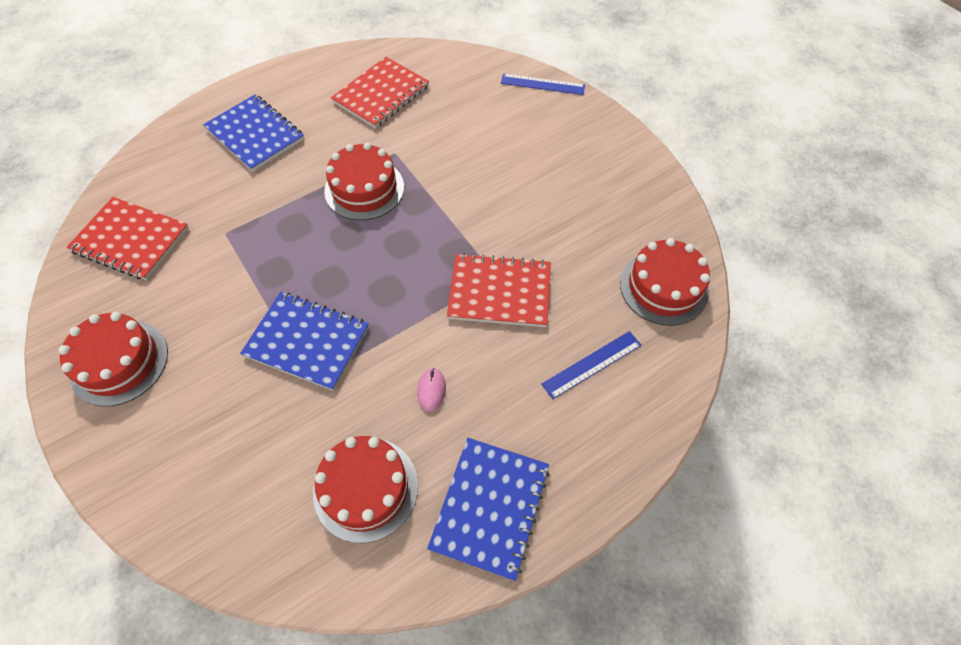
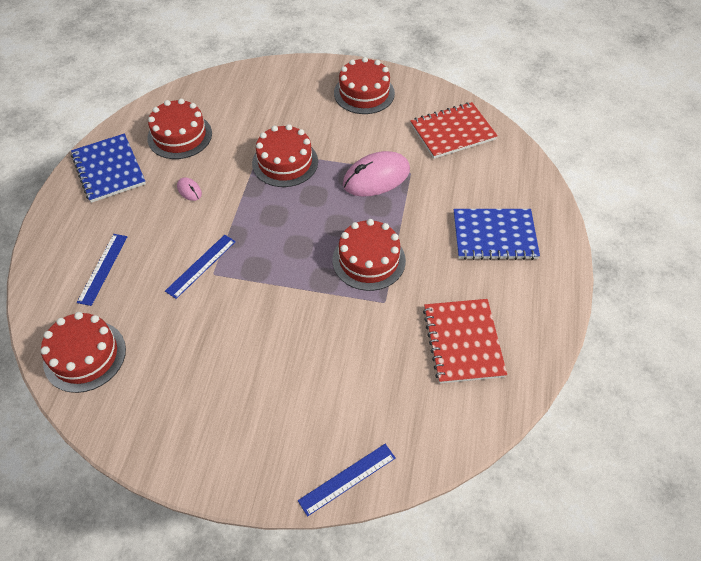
camera: 135 degrees right, 5 degrees down
blue notebook [240,292,369,391] -> red cake [252,124,318,187]
red notebook [447,253,551,327] -> blue ruler [165,235,236,299]
none -> pink mouse [343,151,410,197]

